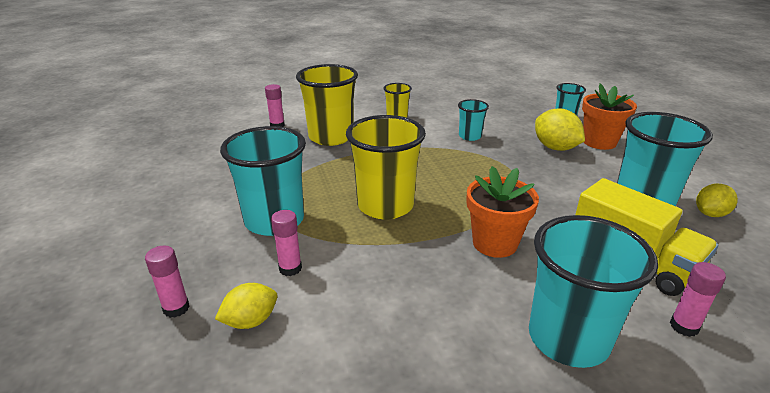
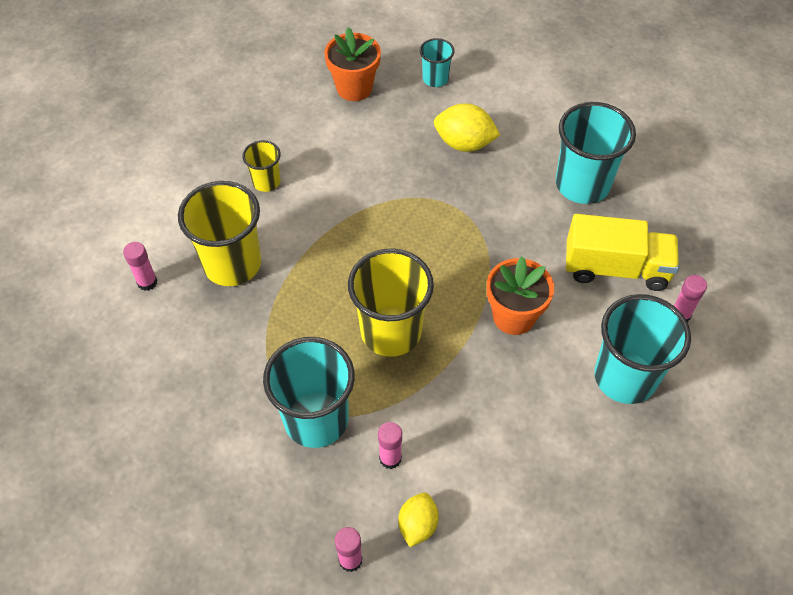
camera: 40 degrees left, 25 degrees up
turquoise cup [458,99,489,141] -> none
orange flower pot [582,83,637,150] -> orange flower pot moved to [324,27,381,101]
yellow lemon [696,184,738,217] -> none

